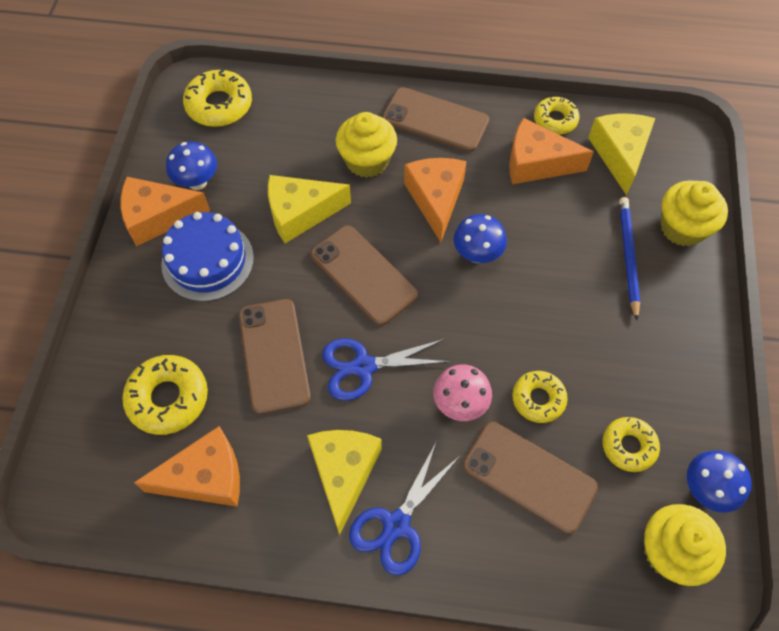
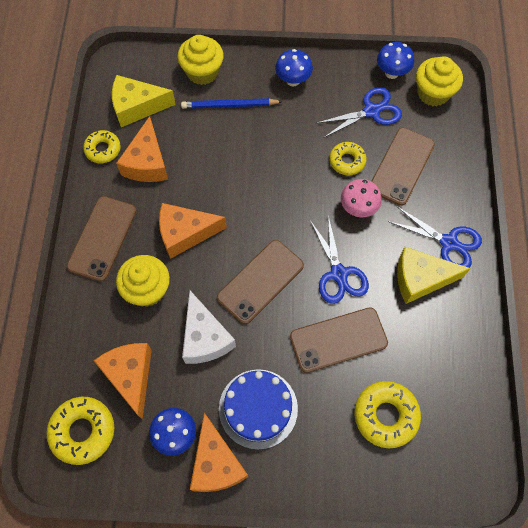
camera: 95 degrees left, 5 degrees up
orange cheese [134,426,240,507] -> orange cheese moved to [94,343,152,420]
yellow cheese [268,175,351,243] -> white cheese [182,291,236,364]
blue mushroom [454,214,507,263] -> blue mushroom moved to [275,49,313,86]
yellow donut [603,417,660,472] -> blue scissors [317,87,402,138]

